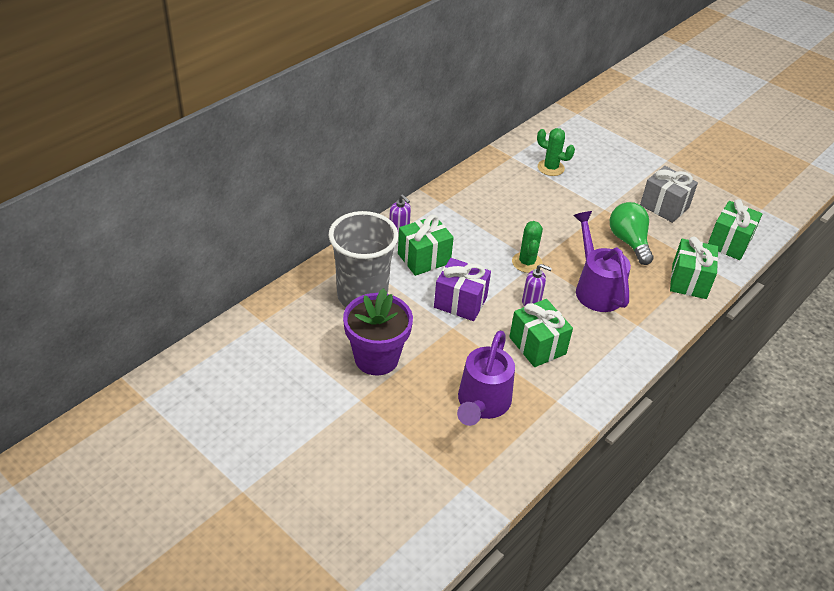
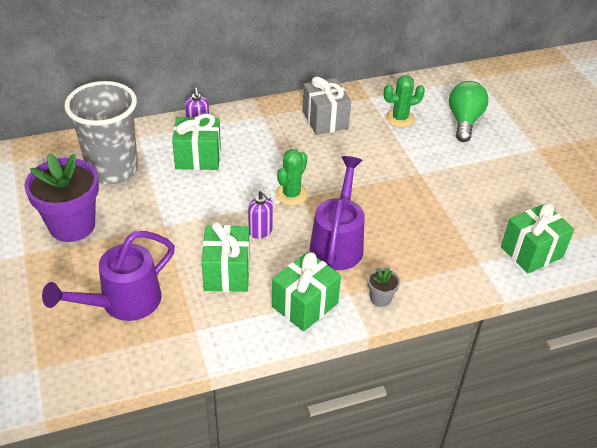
camera: 30 degrees right, 0 degrees up
purple gift [434,258,491,321] -> none
green cactus [537,128,575,176] -> green cactus turned 75 degrees counterclockwise [384,75,425,127]
green light bulb [610,202,654,265] -> green light bulb moved to [449,81,488,142]
grey gift [640,166,698,223] -> grey gift moved to [302,76,351,135]
green gift [670,237,718,299] -> green gift moved to [272,252,341,331]
none -> grey flower pot [367,268,400,307]

